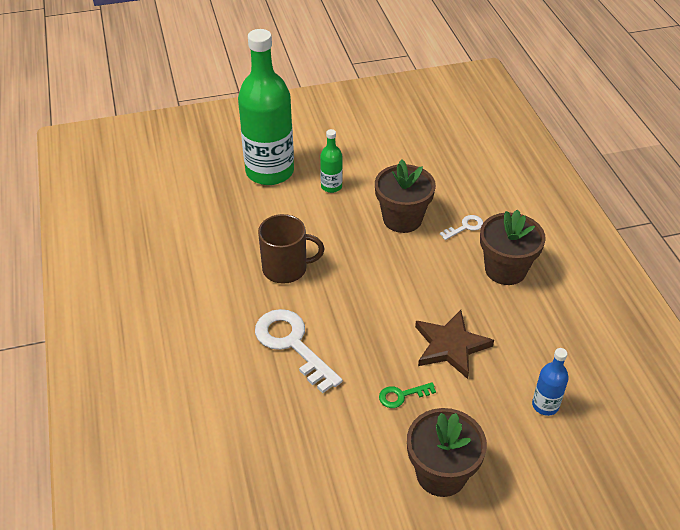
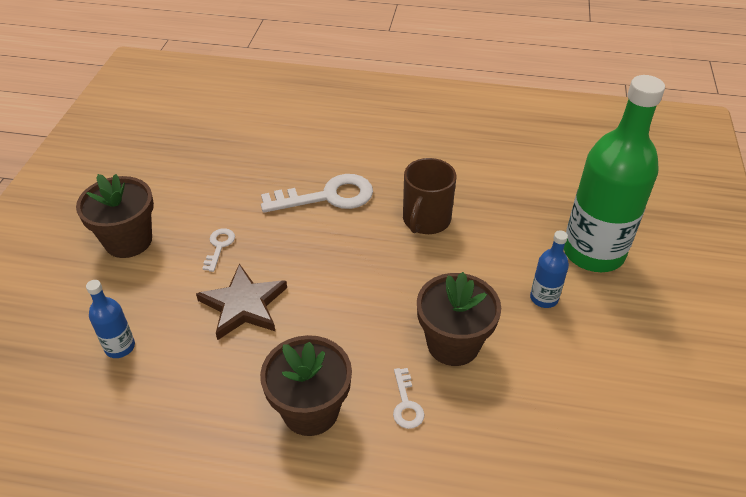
camera: 115 degrees right, 0 degrees up
green bottle [320,129,343,193] -> blue bottle [530,230,569,308]
green key [379,382,436,408] -> white key [202,228,235,272]

